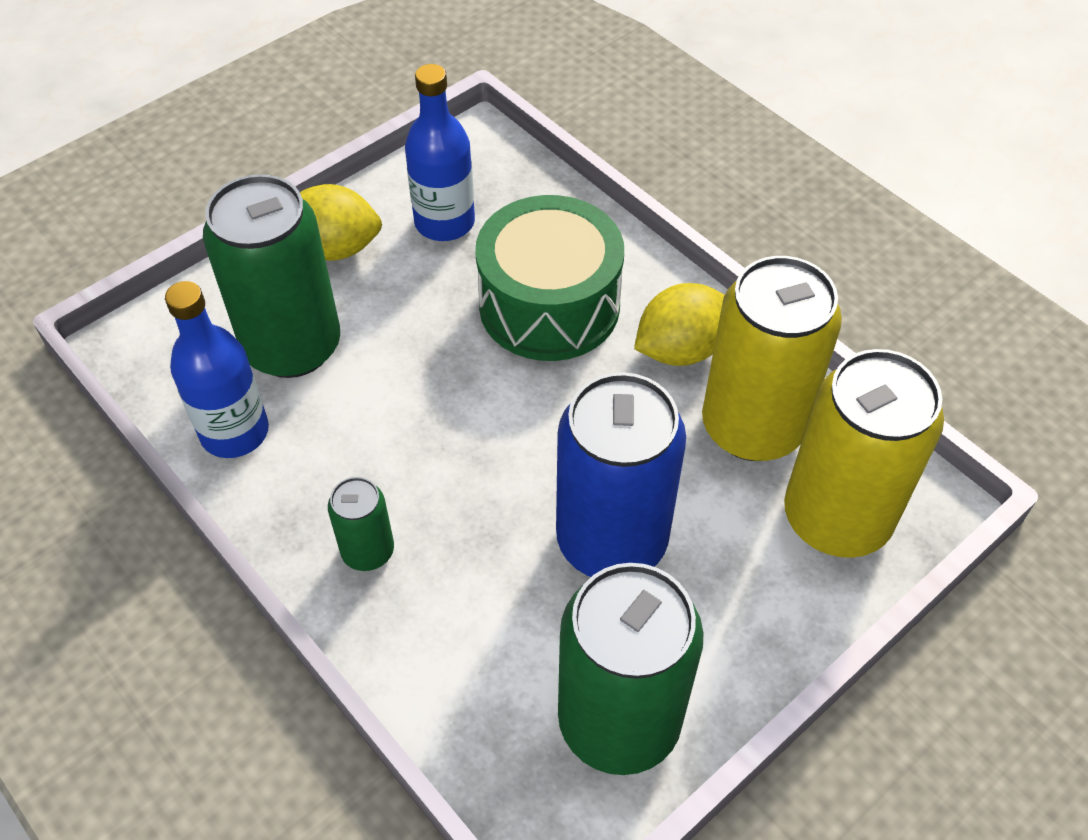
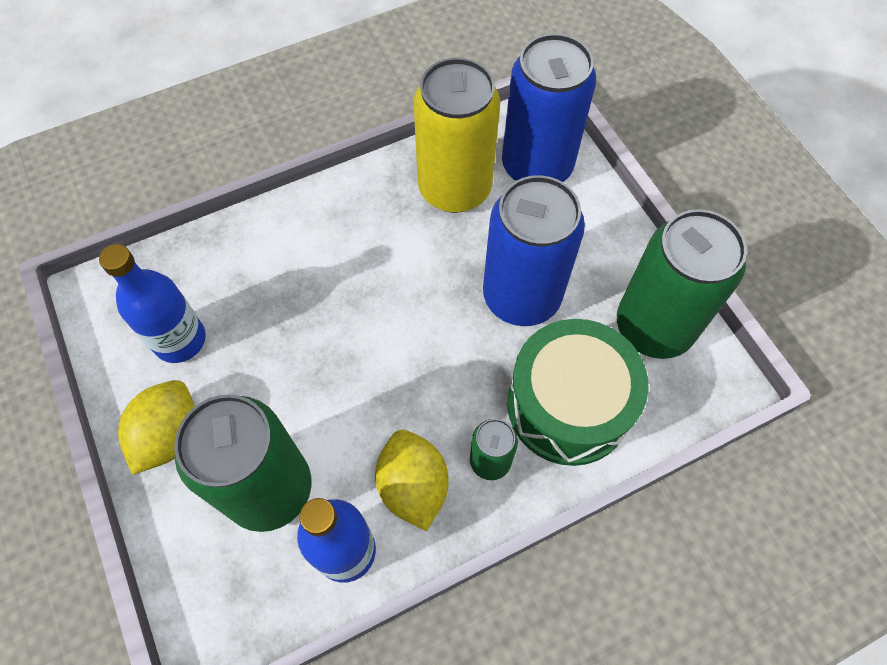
camera: 75 degrees left, 10 degrees up
green drum [475,195,624,361] -> green drum moved to [507,319,649,466]
yellow lemon [634,283,725,366] -> yellow lemon moved to [375,430,449,531]
yellow can [784,349,944,558] -> blue can [502,33,596,182]

